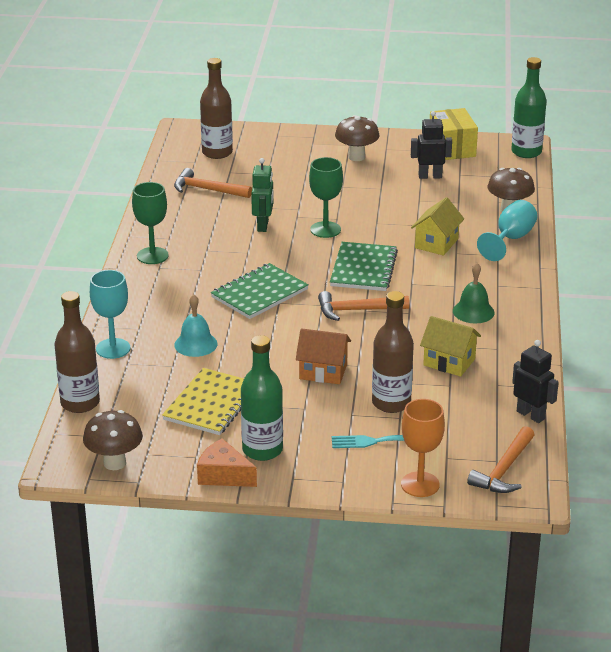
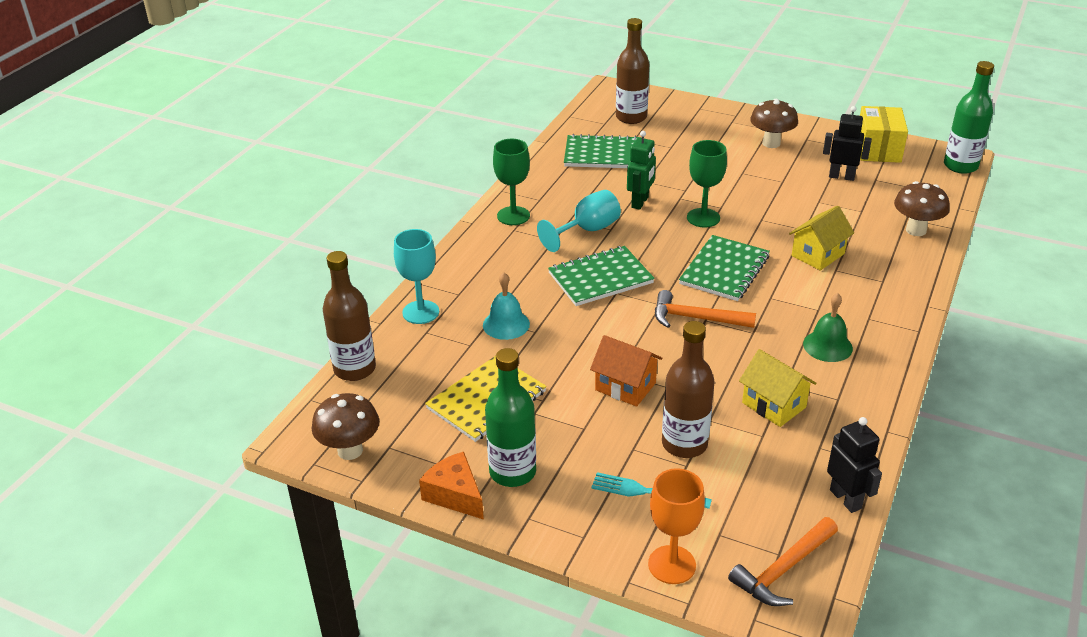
camera: 20 degrees right, 5 degrees up
orange hammer [174,168,252,198] -> green notebook [564,134,641,168]
turquoise goblet [477,200,538,261] -> turquoise goblet moved to [537,190,621,252]

